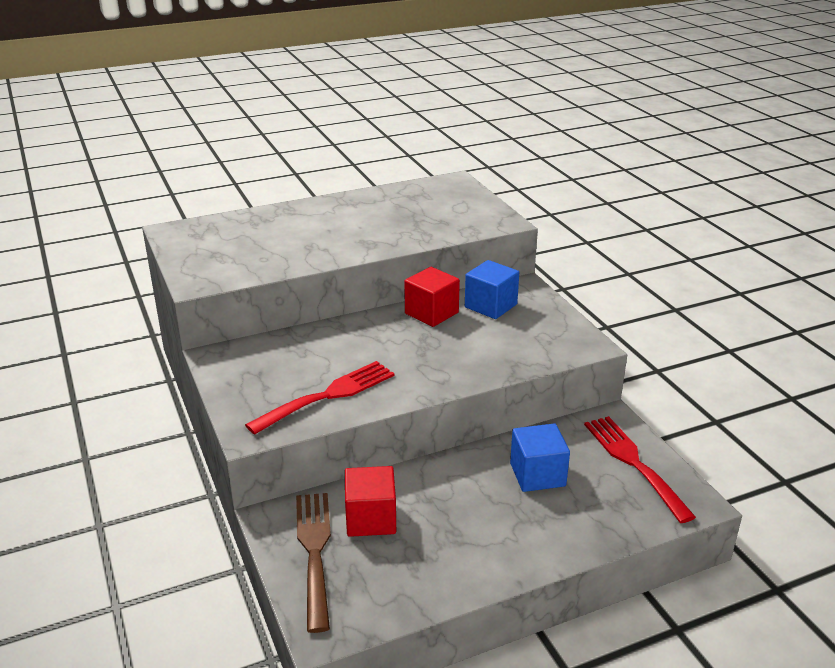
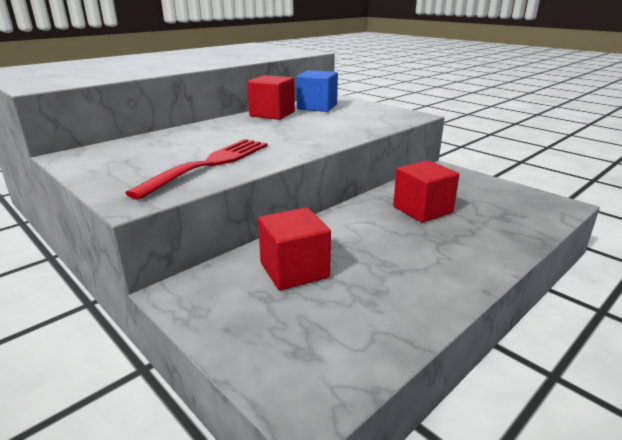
camera: 20 degrees left, 5 degrees down
brown fork [296,493,331,633] -> none
blue cube [510,423,570,492] -> red cube [393,160,460,223]
red fork [584,416,696,523] -> none

